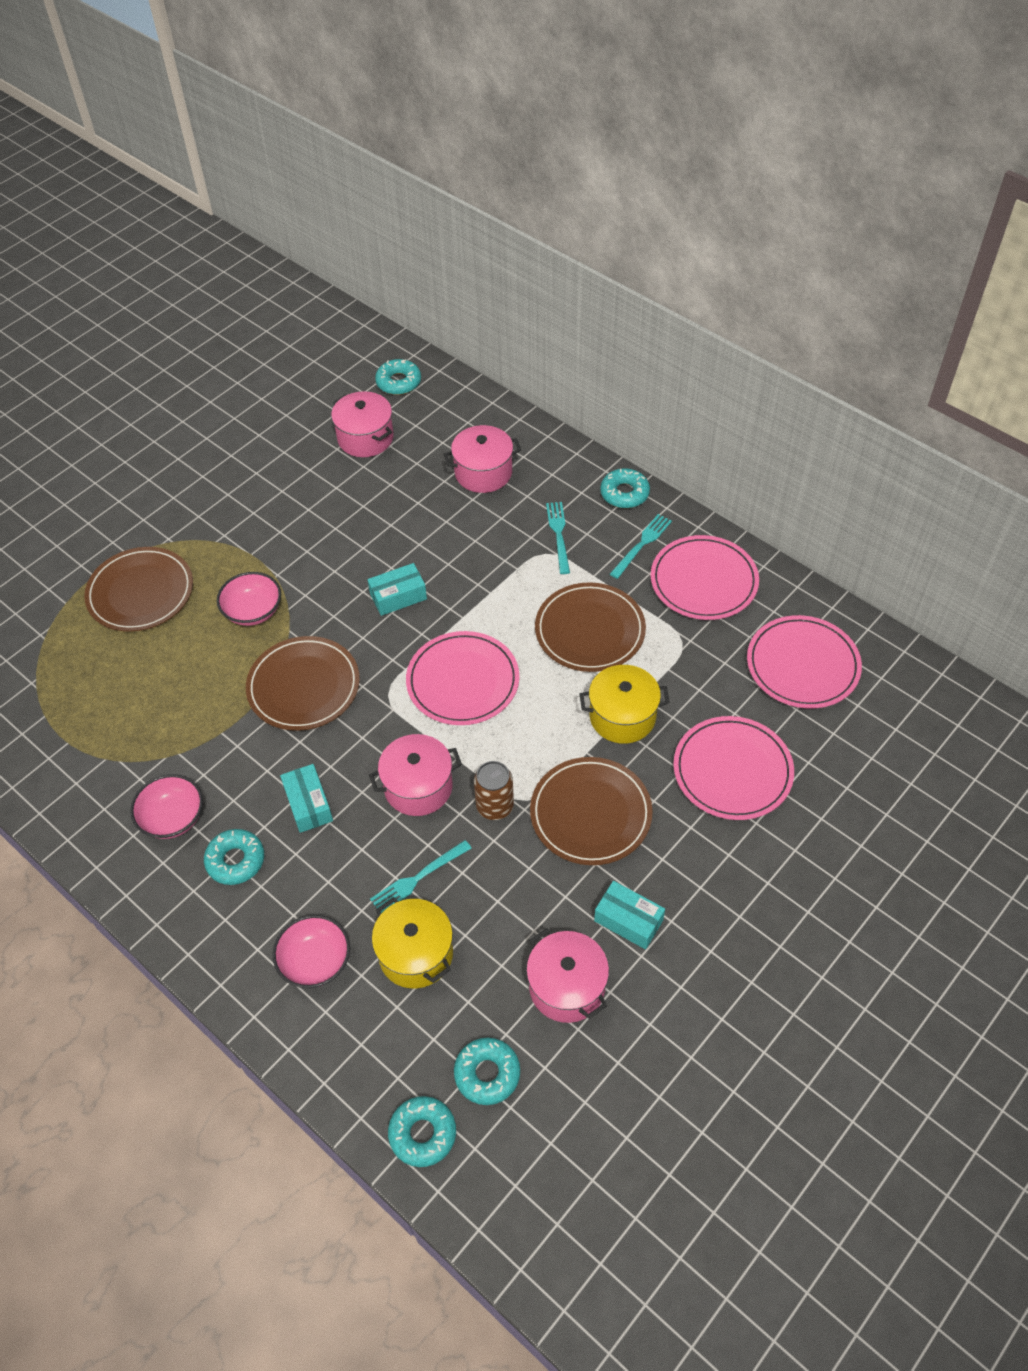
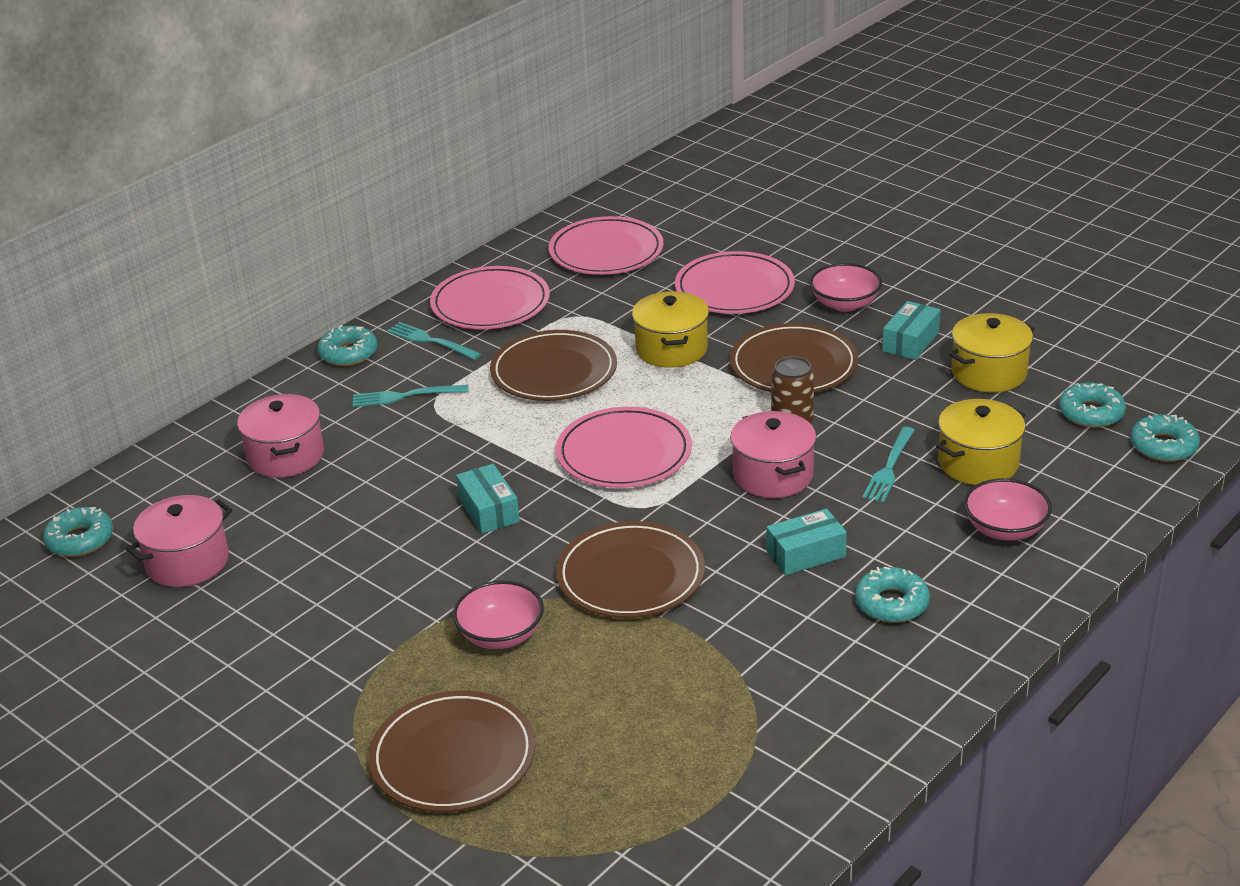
camera: 90 degrees left, 20 degrees down
pink bowl [130,774,203,839] -> pink bowl moved to [810,263,882,312]
turquoise fork [370,840,472,914] -> turquoise fork turned 60 degrees clockwise [862,427,915,503]
pink pot [526,928,609,1023] -> yellow pot [949,313,1034,392]

